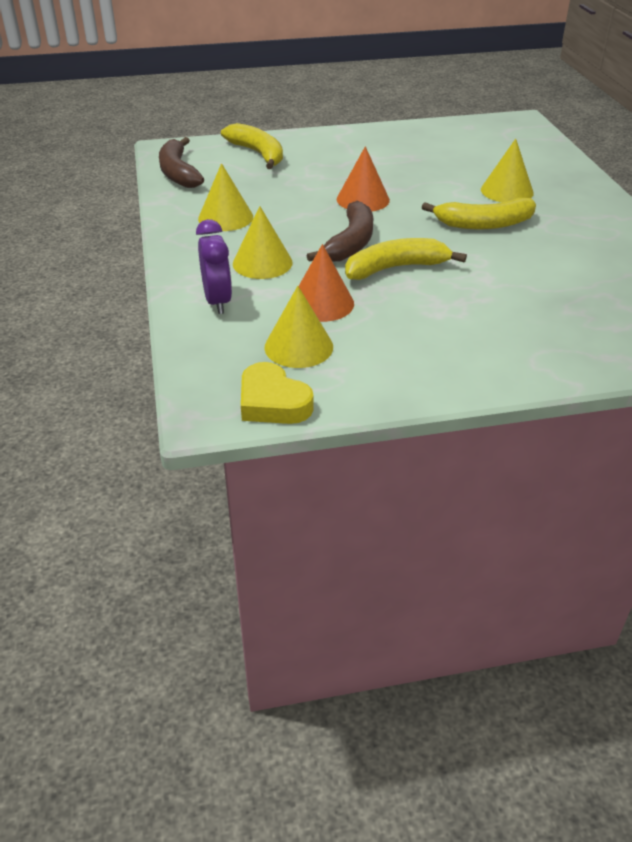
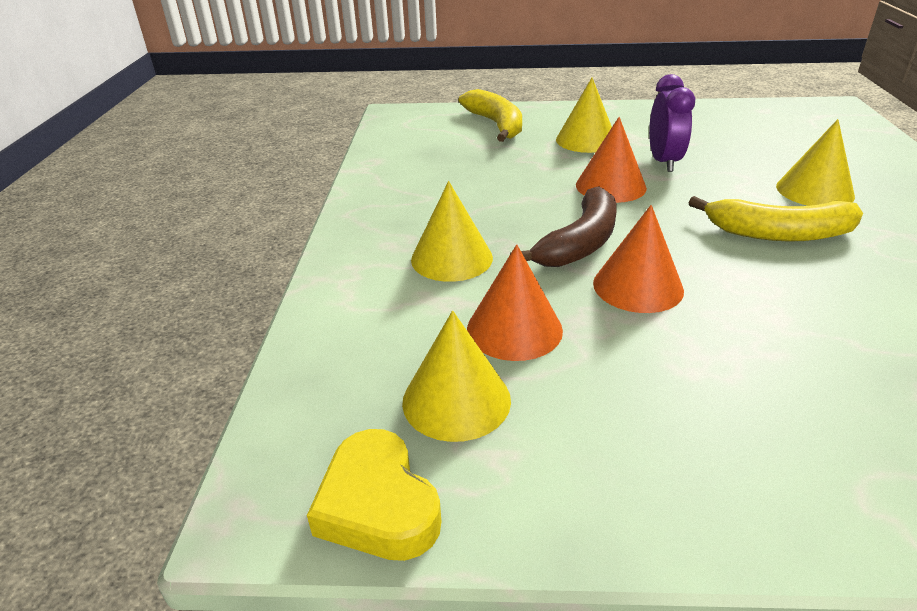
camera: 15 degrees right, 5 degrees down
brown banana [159,137,204,188] -> none
purple clock [196,219,232,314] -> purple clock moved to [649,74,695,172]
yellow cone [198,163,253,231] -> yellow cone moved to [556,78,612,153]
yellow banana [345,238,467,280] -> orange cone [593,205,684,313]

